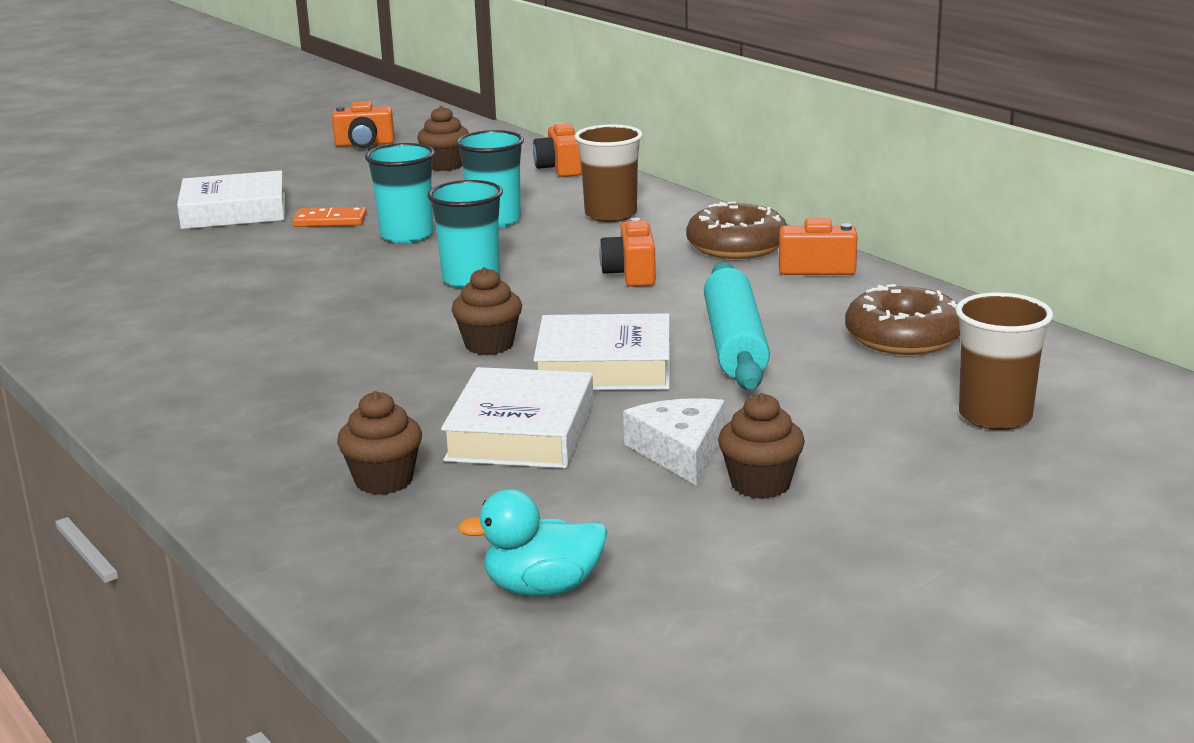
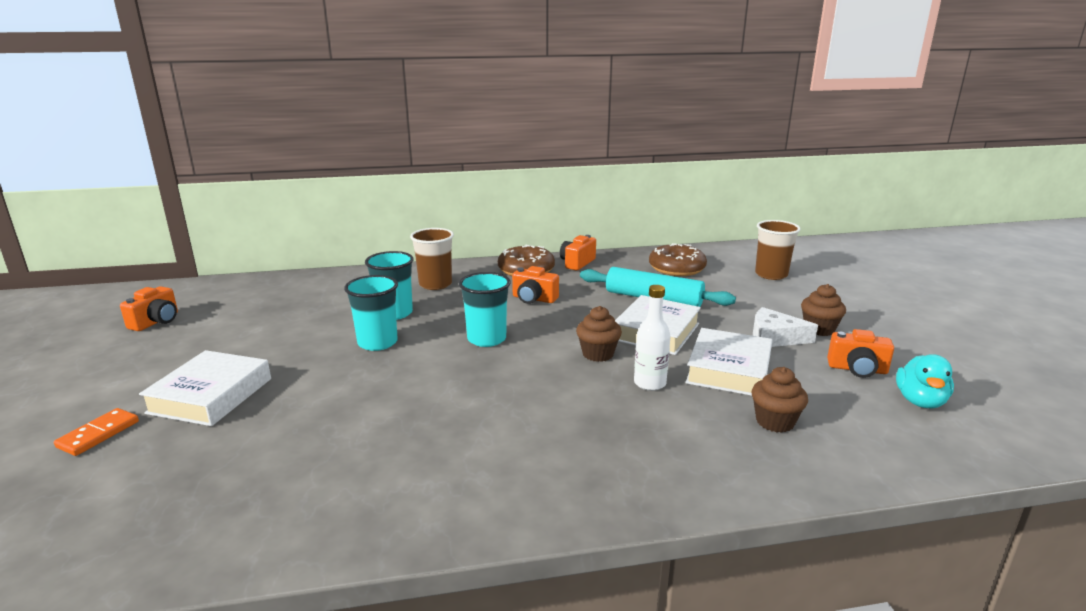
camera: 65 degrees left, 0 degrees up
orange domino [292,207,367,227] -> orange domino moved to [54,408,139,456]
brown cupcake [417,106,469,171] -> none
white book [441,367,593,468] -> white book turned 75 degrees clockwise [685,328,772,396]
orange camera [533,122,582,177] -> orange camera moved to [827,329,894,378]
none -> white bottle [634,285,670,391]

